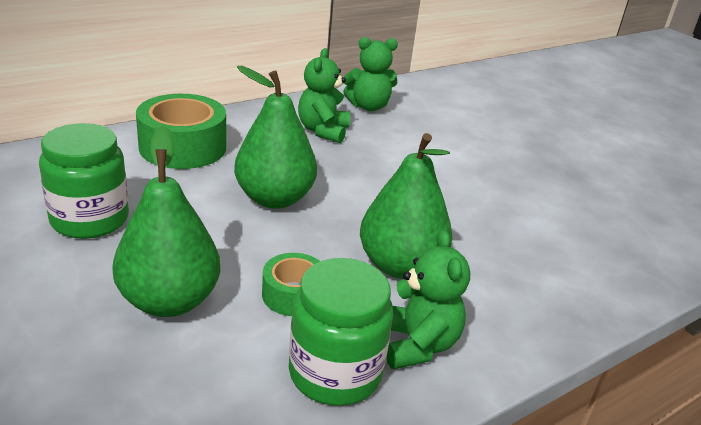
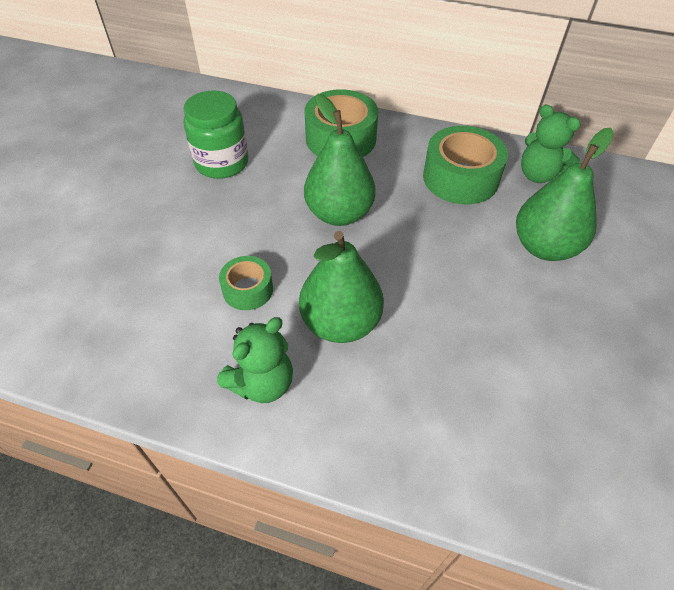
camera: 55 degrees right, 20 degrees up
green pear [112,126,220,317] -> green pear moved to [516,128,614,261]
green jar [289,258,393,406] -> none
green teddy bear [298,48,350,143] -> green tape [423,126,508,204]

